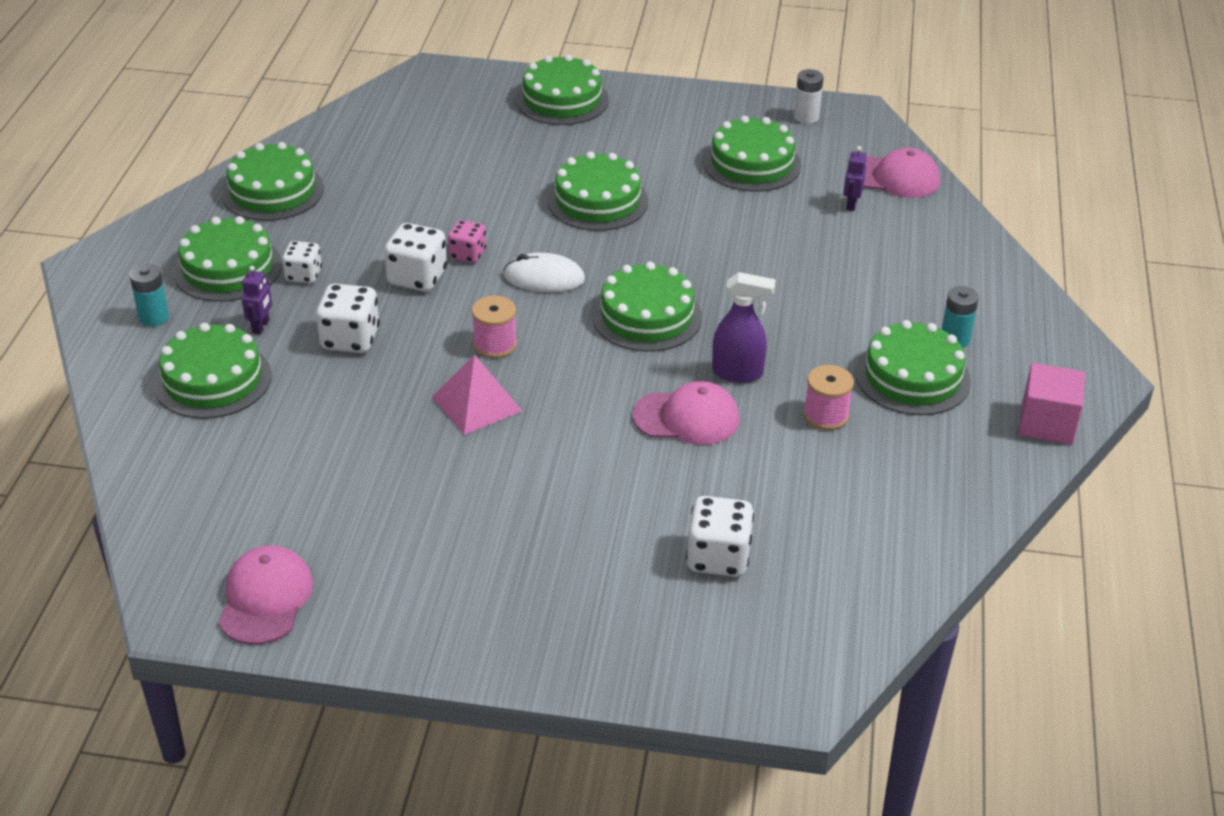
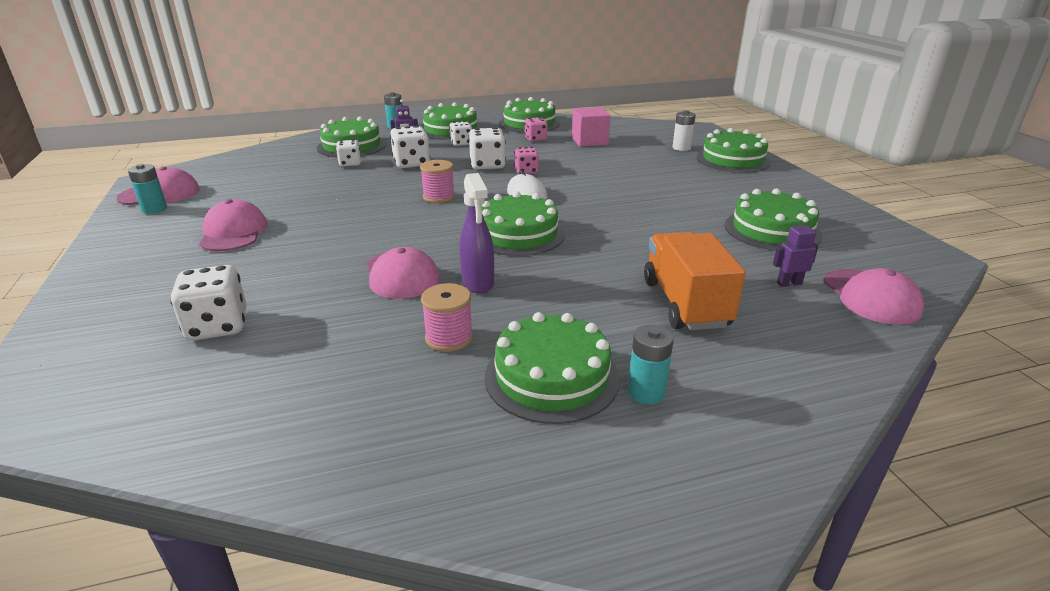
camera: 65 degrees right, 10 degrees down
pink pyramid [432,354,522,435] -> none
green cake [547,151,649,231] -> none
white battery [794,69,823,124] -> white battery moved to [673,111,696,151]
pink cube [1019,363,1086,445] -> pink cube moved to [572,107,610,147]
none -> turquoise battery [128,164,167,214]
none -> pink cap [199,199,267,251]
none -> white dice [336,140,361,167]
none -> pink dice [524,117,548,141]
none -> orange truck [644,232,746,330]

